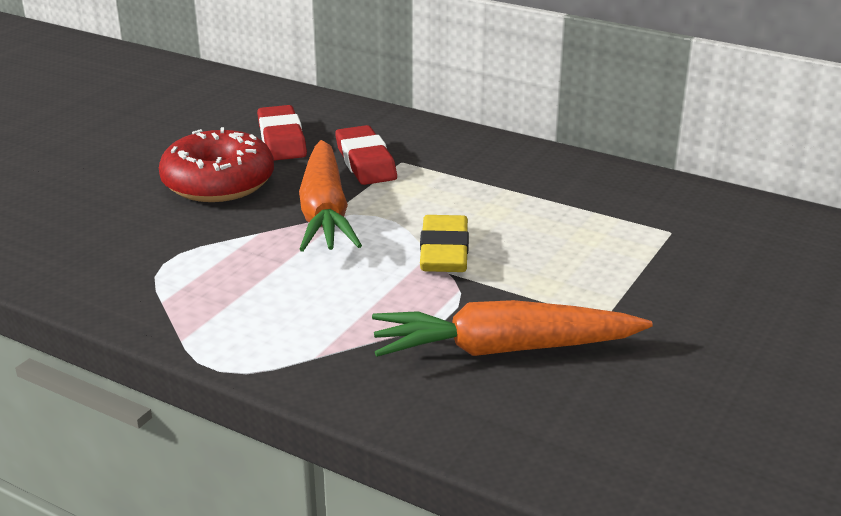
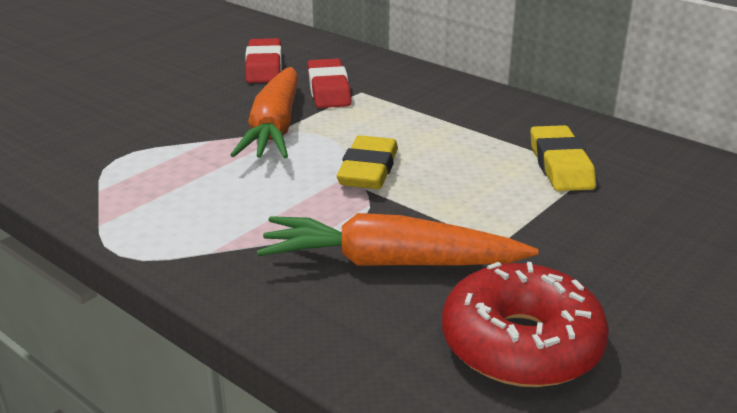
camera: 10 degrees right, 0 degrees up
red donut [159,127,274,202] -> red donut moved to [442,262,609,387]
none -> yellow eraser [530,125,596,191]

